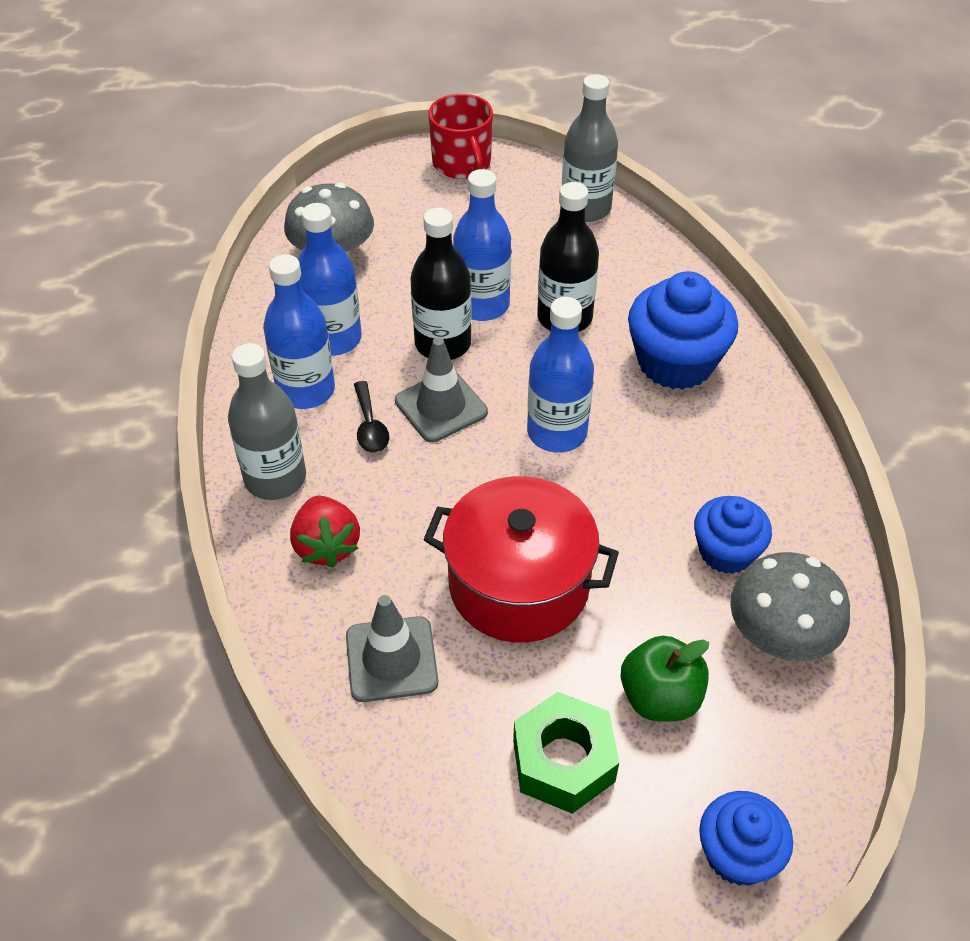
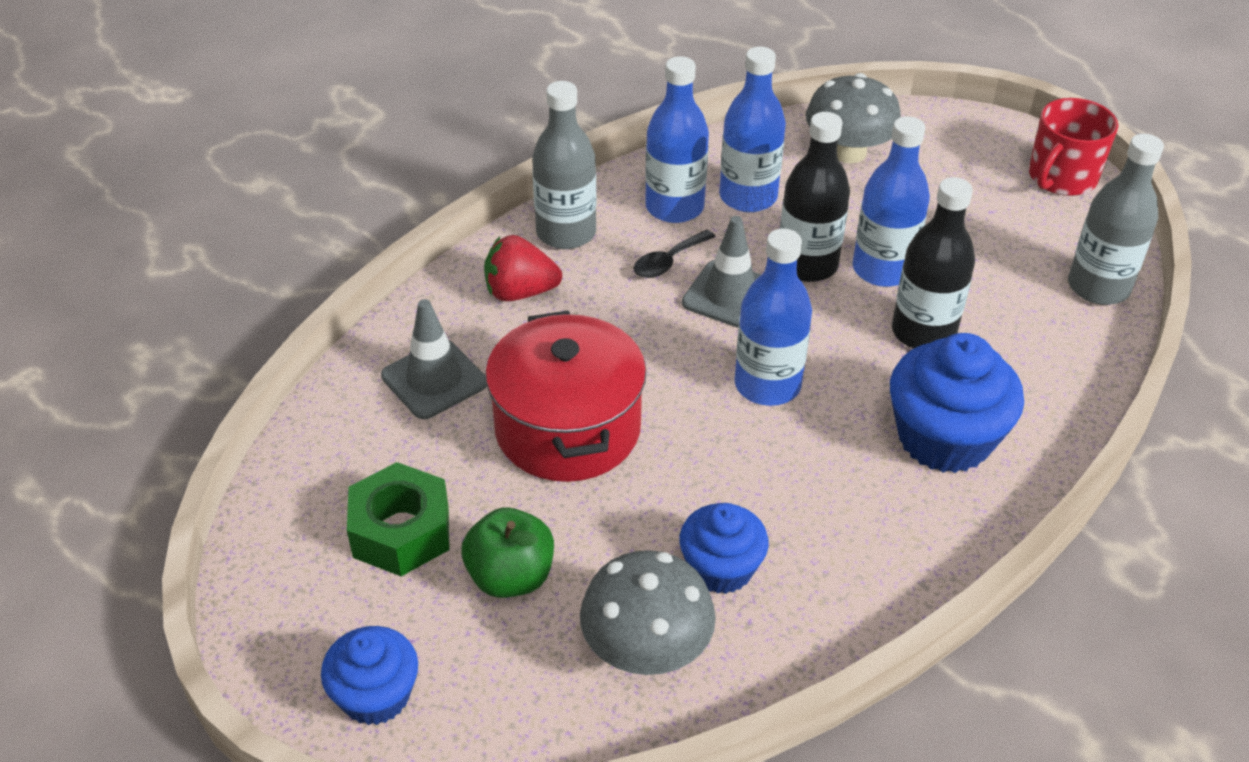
camera: 60 degrees right, 5 degrees down
red strawberry [290,496,360,568] -> red strawberry turned 45 degrees clockwise [484,235,562,301]

